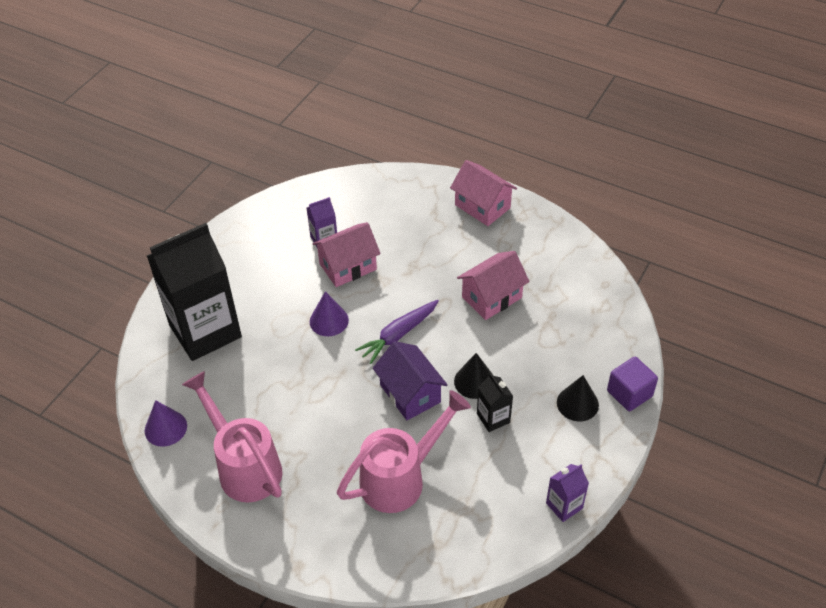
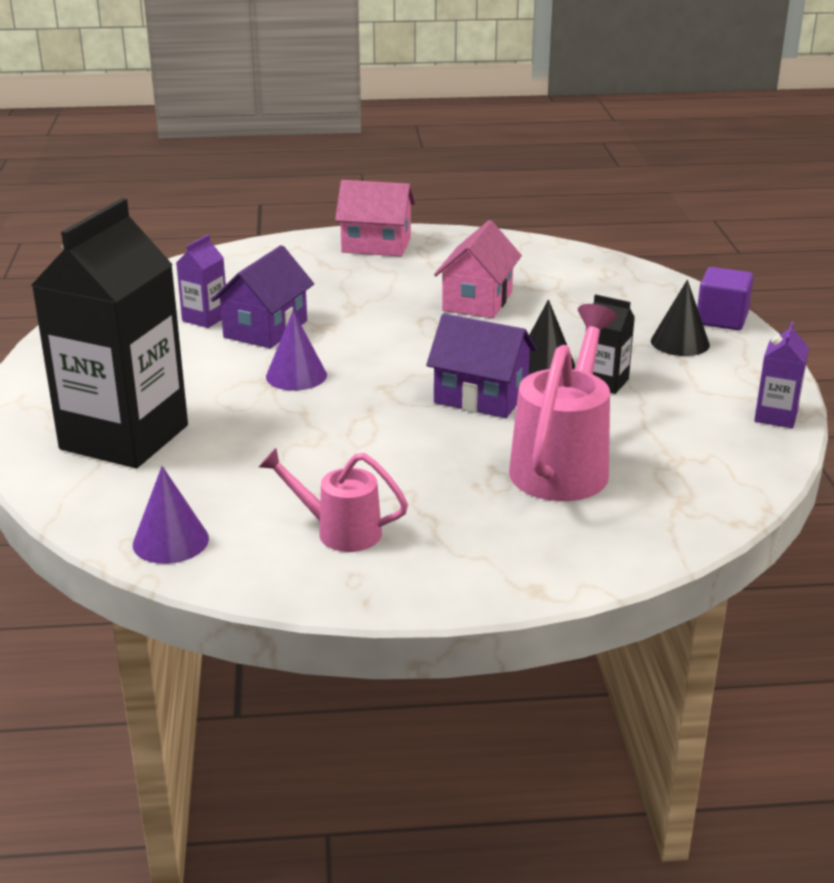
camera: 35 degrees left, 20 degrees down
pink watering can [182,371,282,503] -> pink watering can [259,448,408,552], size x0.59
pink house [312,222,381,287] -> purple house [211,245,314,348]
purple carrot [355,300,439,364] -> none

